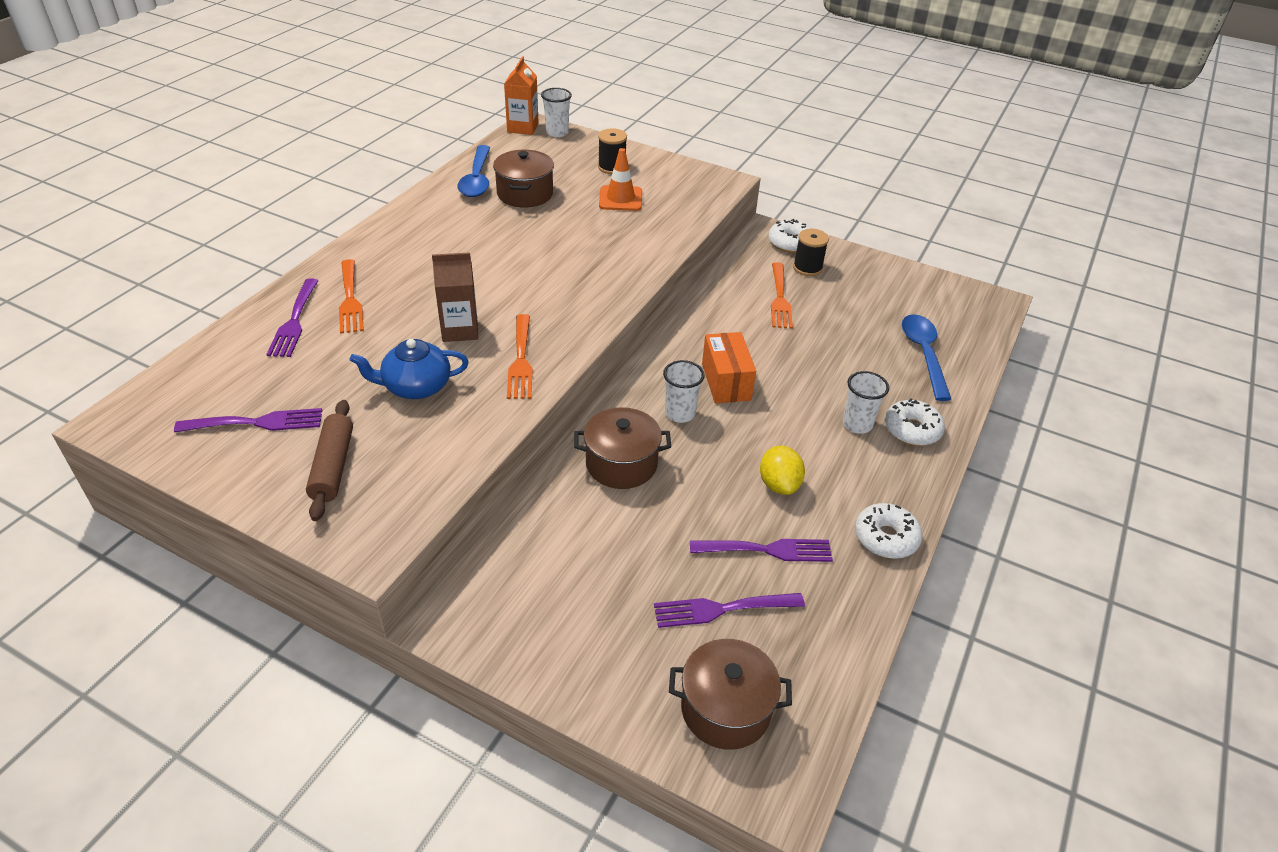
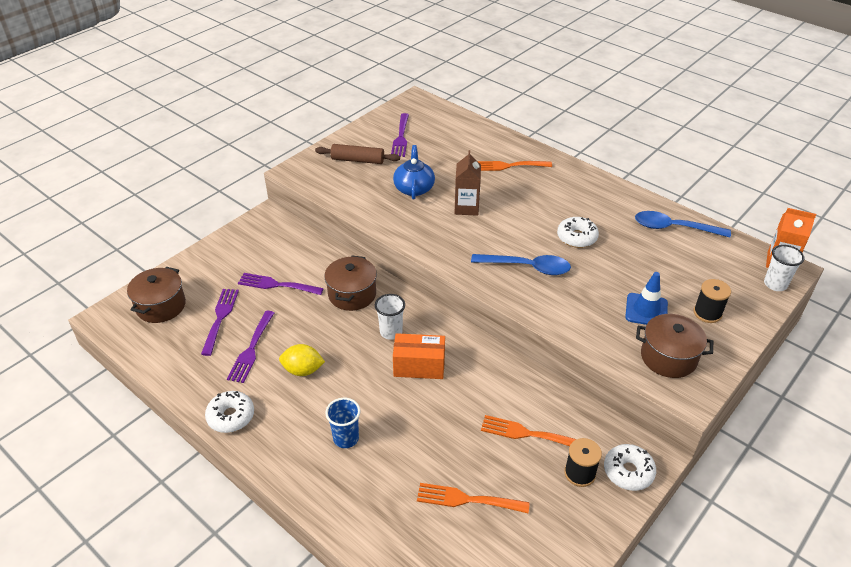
camera: 105 degrees right, 0 degrees up
purple fork [266,278,319,357] -> purple fork moved to [238,273,324,295]
brown pot [493,150,554,208] -> brown pot moved to [636,314,713,378]
orange fork [507,314,533,399] -> orange fork moved to [417,483,530,514]
orange traffic cone [599,148,642,211] -> blue traffic cone [625,272,668,325]
white cup [843,371,889,434] -> blue cup [325,398,361,448]
white donut [885,399,945,446] -> white donut moved to [557,217,599,248]
blue spoon [902,314,951,401] -> blue spoon moved to [471,254,571,275]

